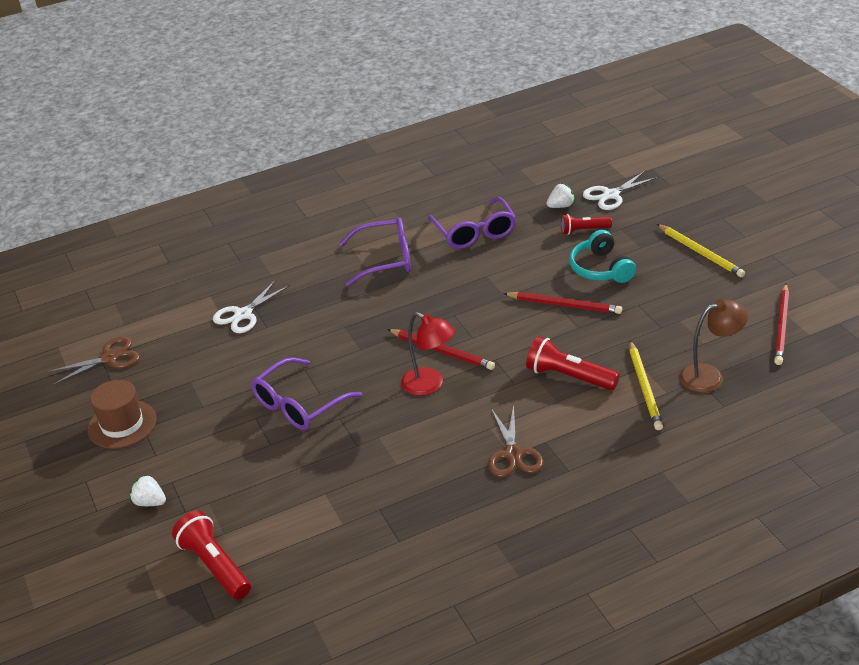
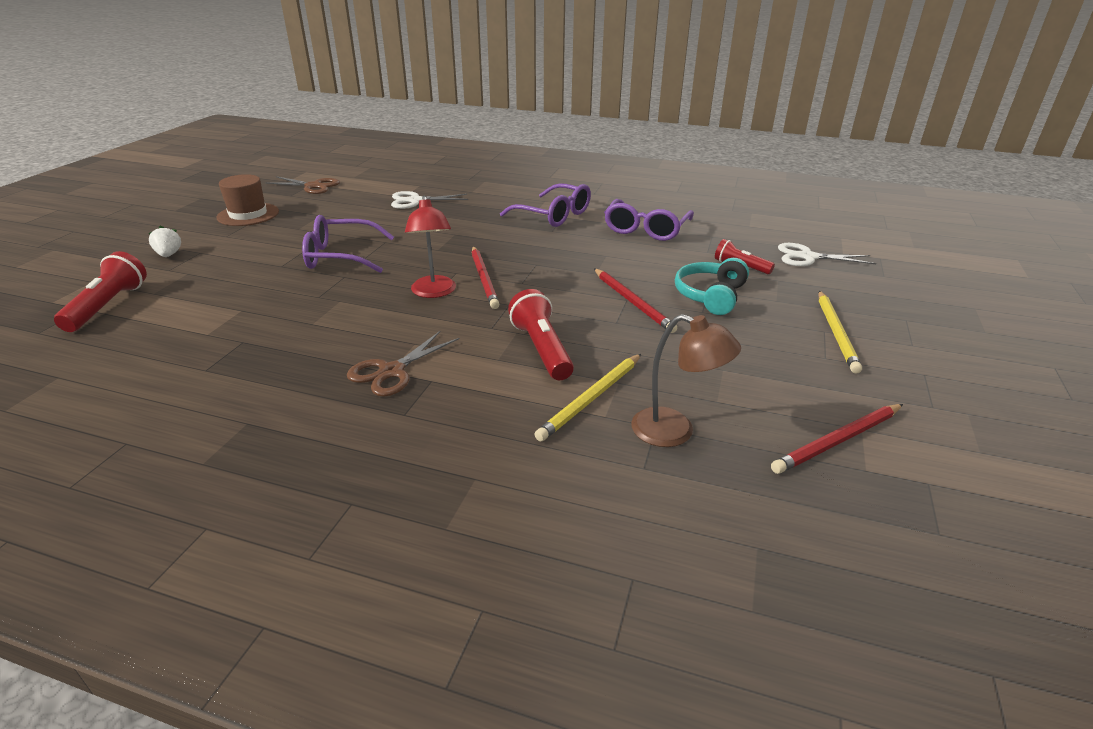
camera: 40 degrees right, 5 degrees down
white strawberry [547,183,575,208] -> none

